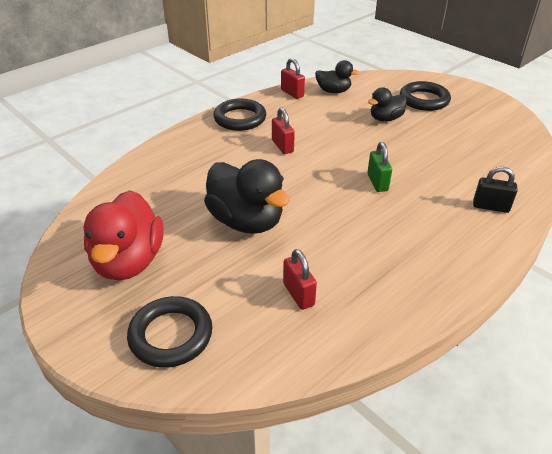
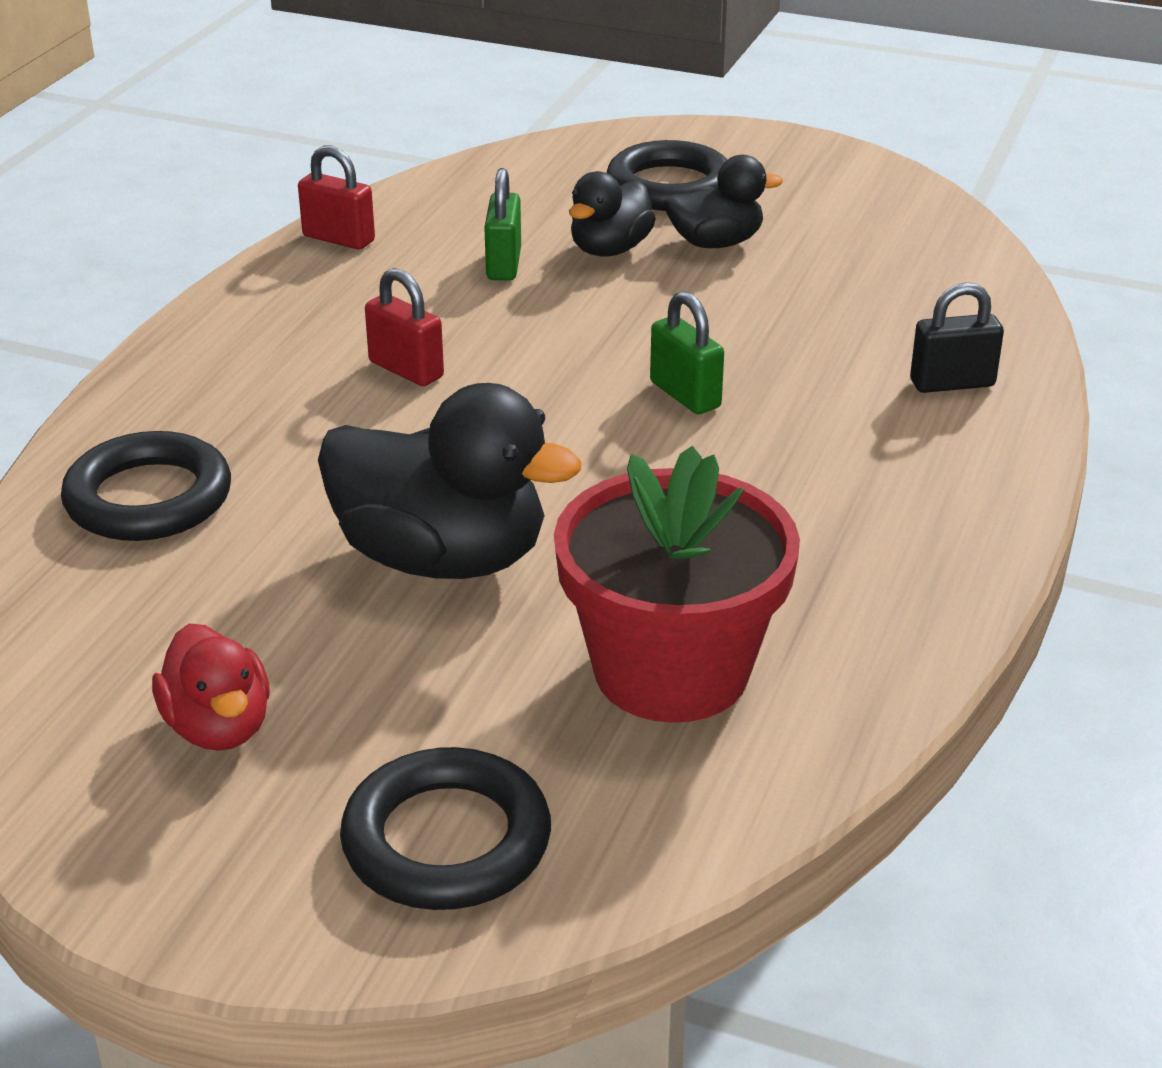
camera: 25 degrees left, 5 degrees down
red duck [84,190,164,280] -> red duck [152,623,270,751], size x0.57
black ring [213,98,266,131] -> black ring moved to [61,431,231,541]
red padlock [283,249,317,310] -> red flower pot [554,446,800,723]
black duck [315,60,359,93] -> black duck moved to [664,155,783,248]
none -> green padlock [484,168,521,280]

